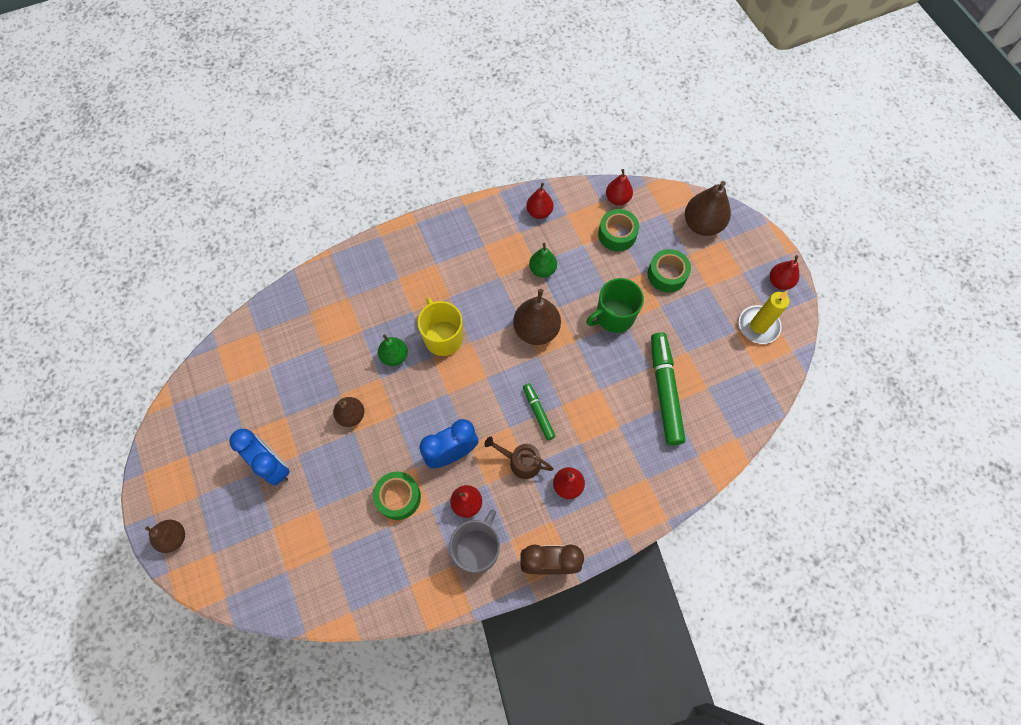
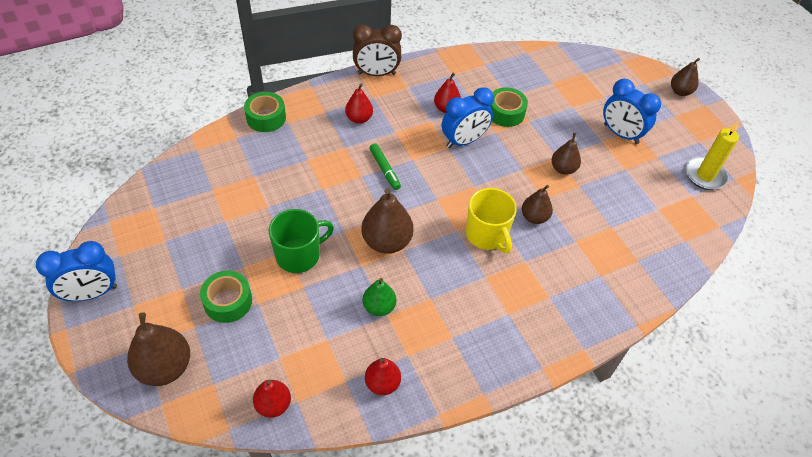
camera: 175 degrees right, 15 degrees down
green pear [378,334,408,366] -> brown pear [522,185,553,224]
grey mug [449,509,500,573] -> none
brown watering can [484,436,554,479] -> none
green tape [598,209,639,251] -> green tape moved to [244,92,286,132]
green marker [651,332,686,445] -> none
yellow candle [739,291,789,344] -> yellow candle moved to [686,121,739,190]
red pear [770,255,799,290] -> blue clock [36,241,117,301]

